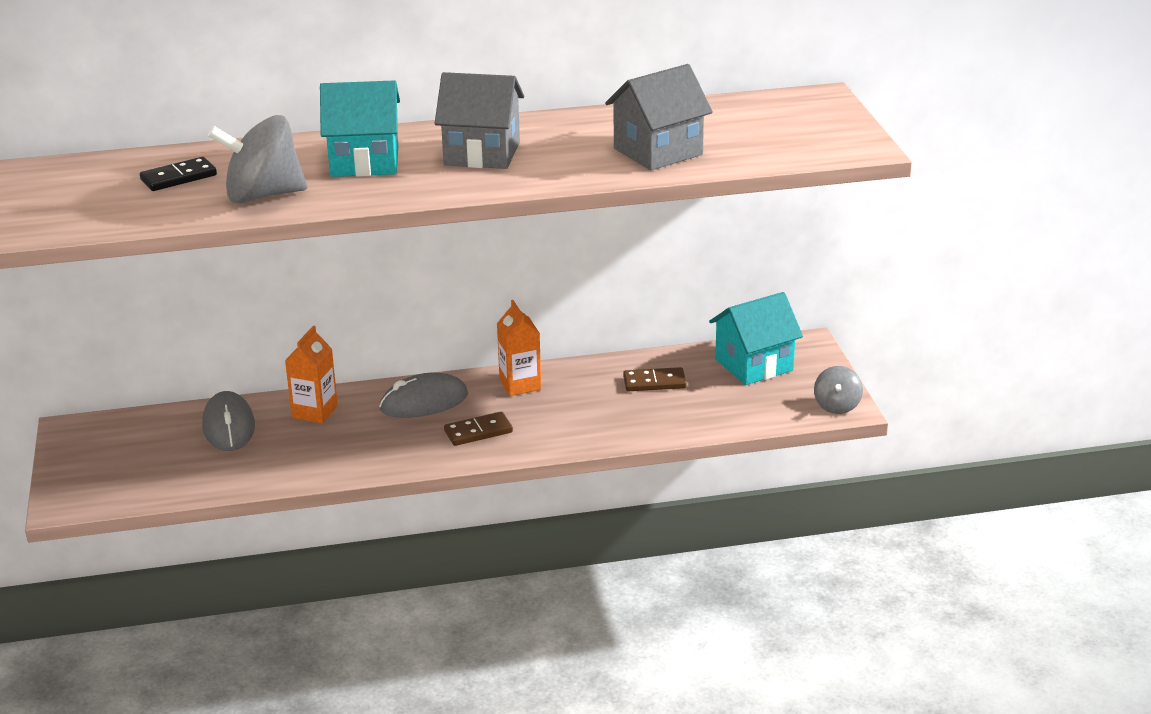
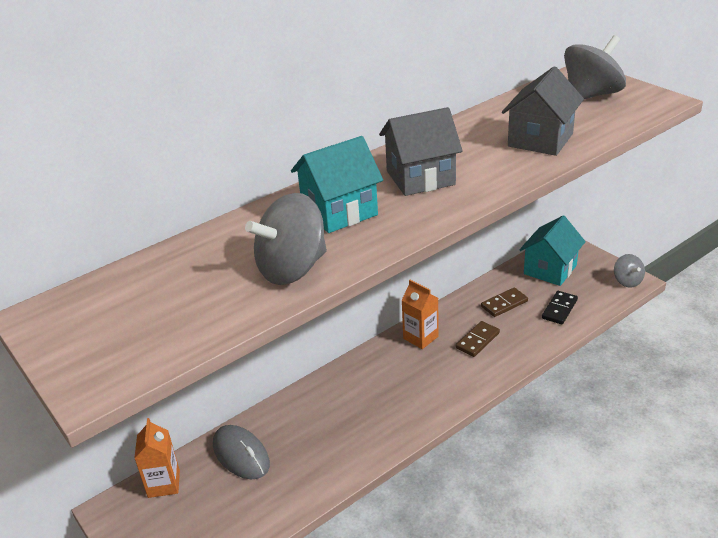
camera: 25 degrees left, 5 degrees up
black domino [140,157,217,191] -> black domino moved to [542,291,578,324]
orange carton [285,326,338,424] -> orange carton moved to [134,418,180,498]
grey mouse [379,373,468,418] -> none
brown domino [444,412,513,446] -> brown domino moved to [456,321,500,357]
none -> grey spinning top [564,35,626,99]

